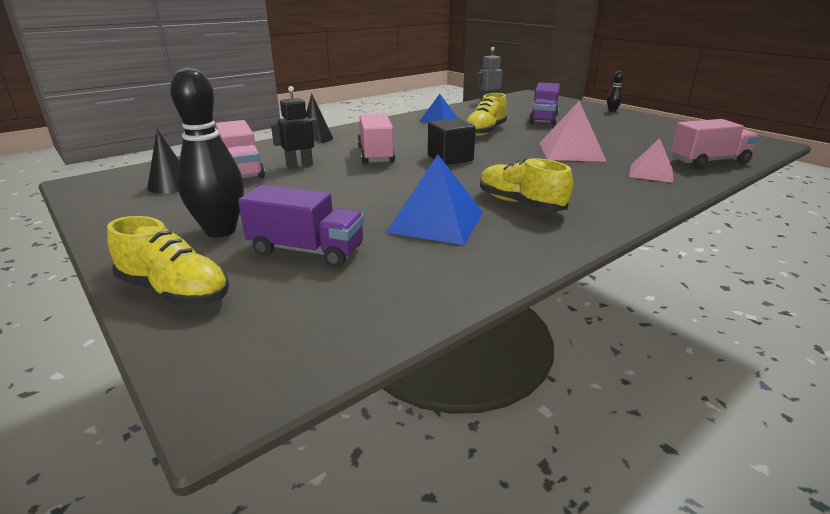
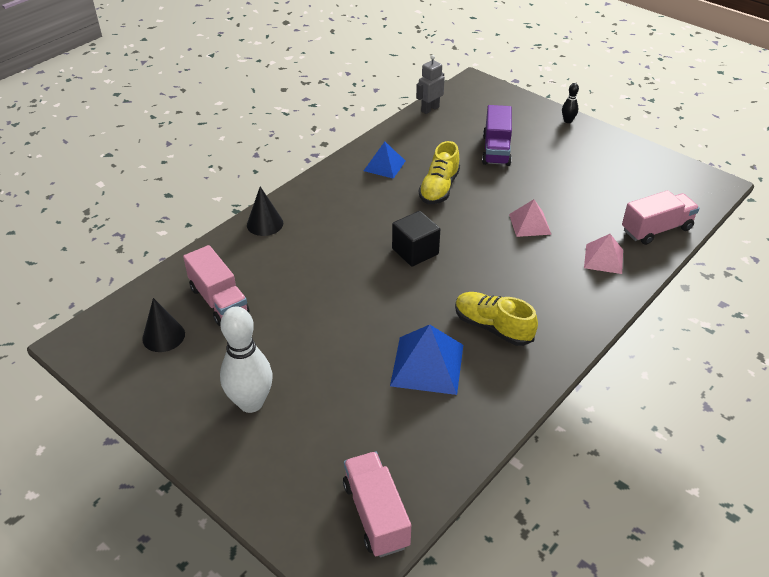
camera: 10 degrees left, 15 degrees up
yellow shoe [107,216,229,306] -> none
black bowling pin [170,68,244,237] -> white bowling pin [220,306,273,413]
purple truck [238,185,364,267] -> none
black robot [271,86,319,169] -> none
pink truck [357,114,395,164] -> pink truck moved to [343,451,411,557]
pink pyramid [539,101,607,162] -> pink pyramid [509,199,552,237], size x0.64

